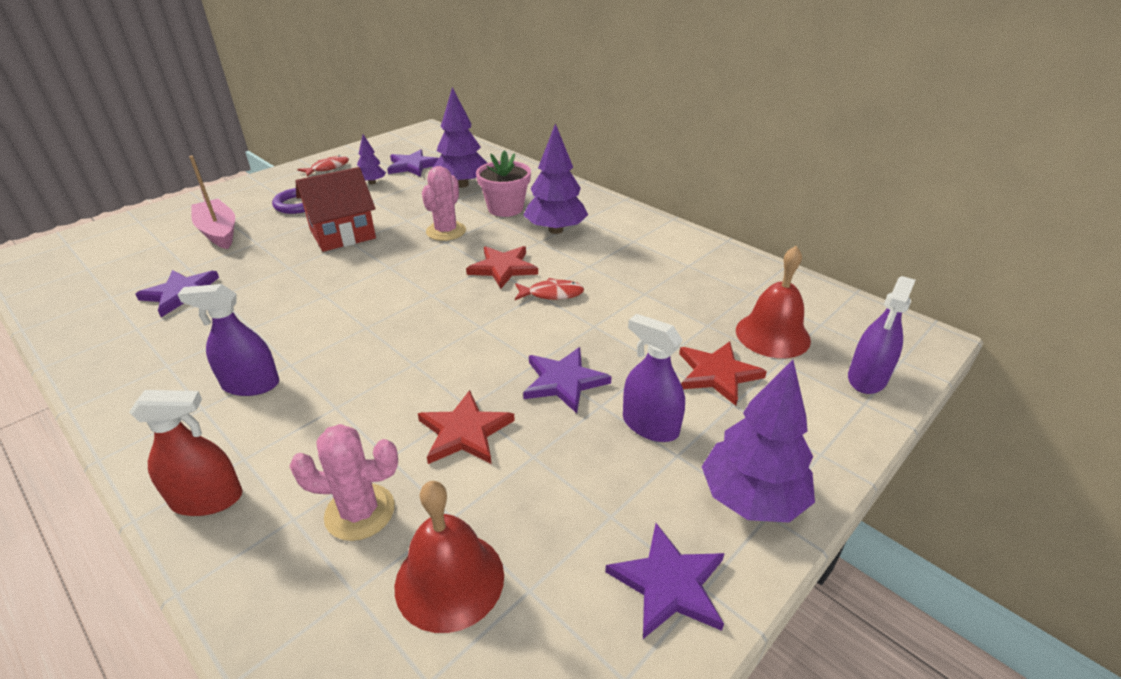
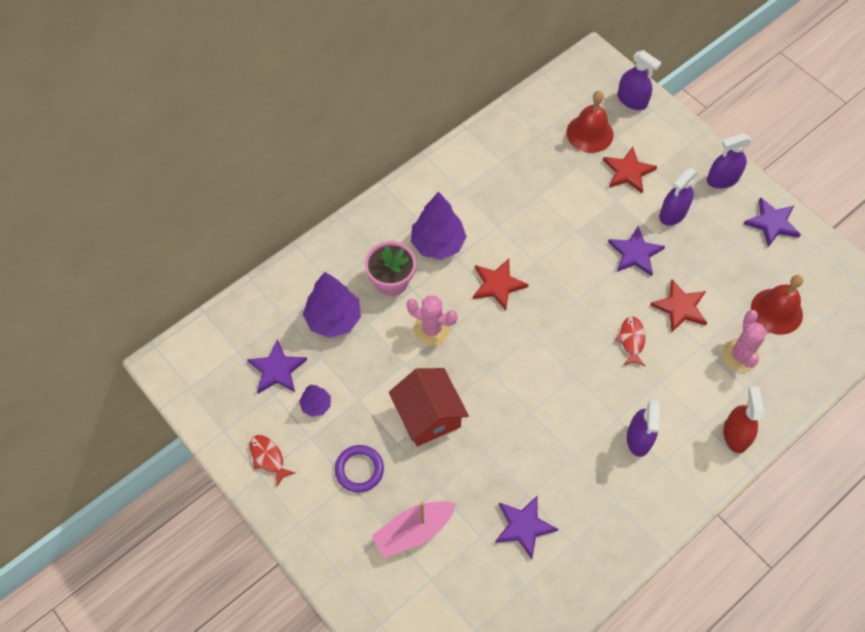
camera: 85 degrees left, 25 degrees up
red fish [515,278,584,300] -> red fish moved to [615,316,645,366]
purple tree [702,360,815,523] -> purple spray bottle [707,133,752,188]

